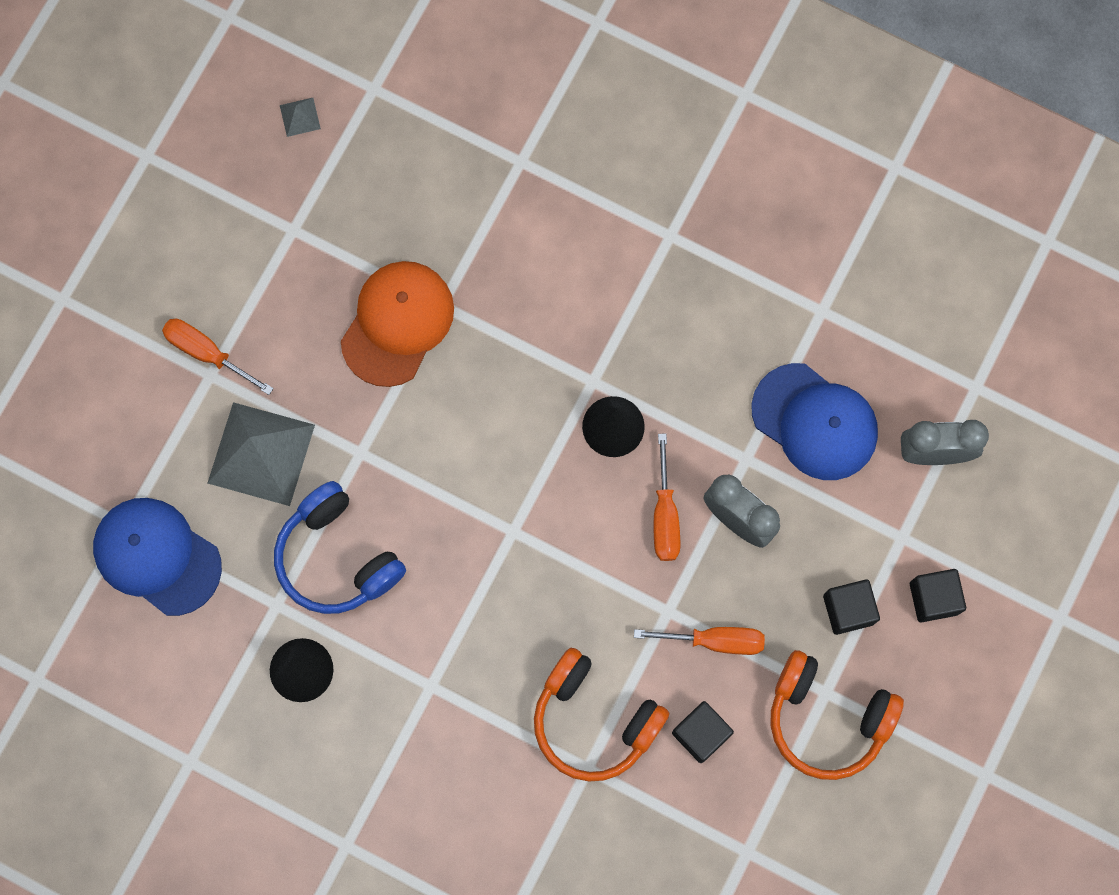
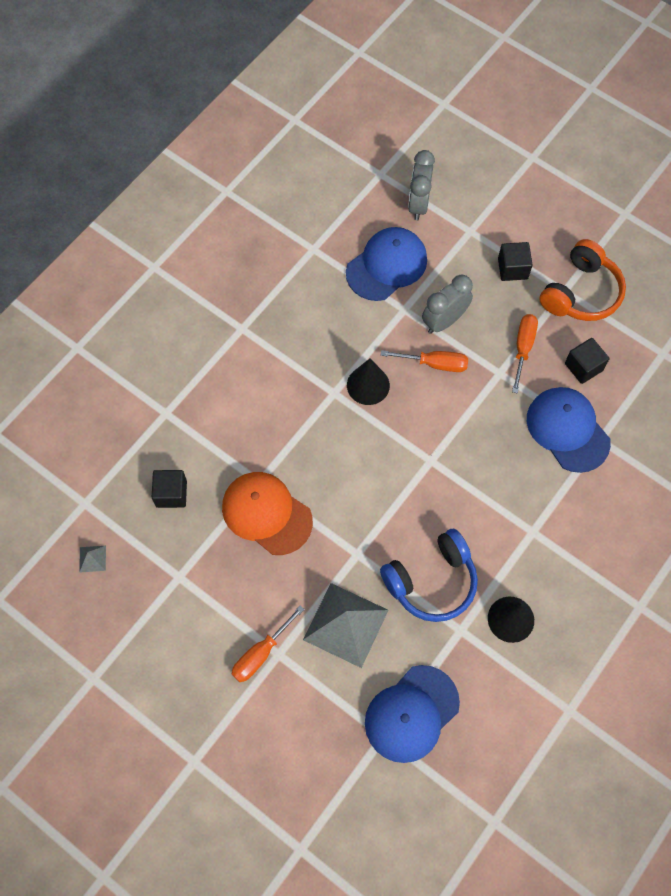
camera: 80 degrees left, 10 degrees down
orange headphones [534,648,669,782] -> blue cap [527,387,611,473]
black cube [910,569,966,622] -> black cube moved to [152,470,187,508]

